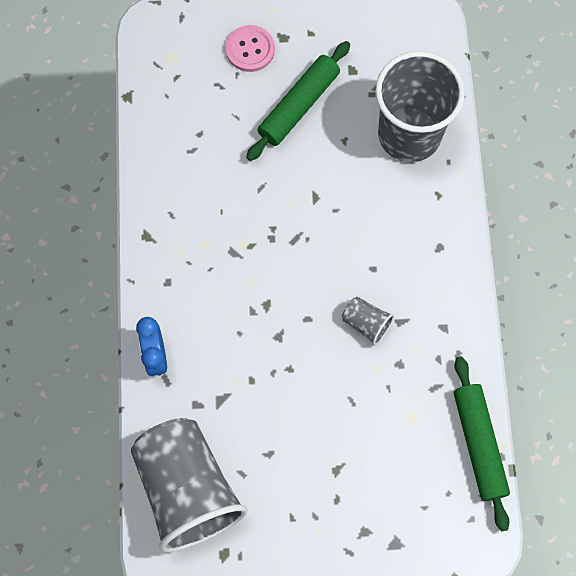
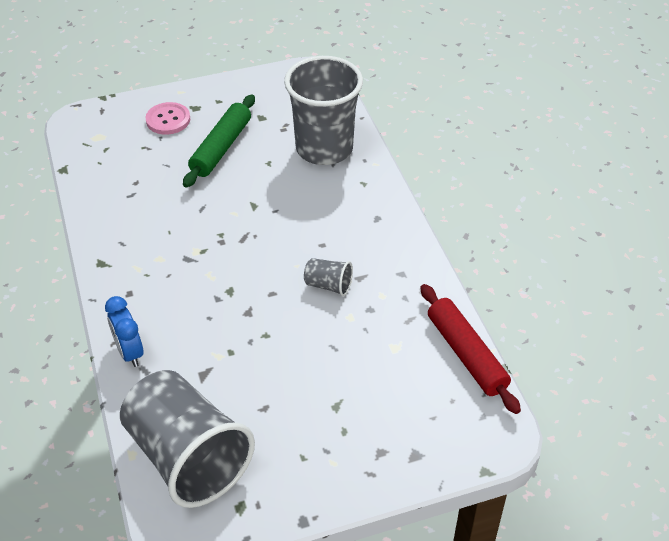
camera: 15 degrees left, 25 degrees down
green rolling pin [454,356,510,531] -> red rolling pin [421,284,521,414]

